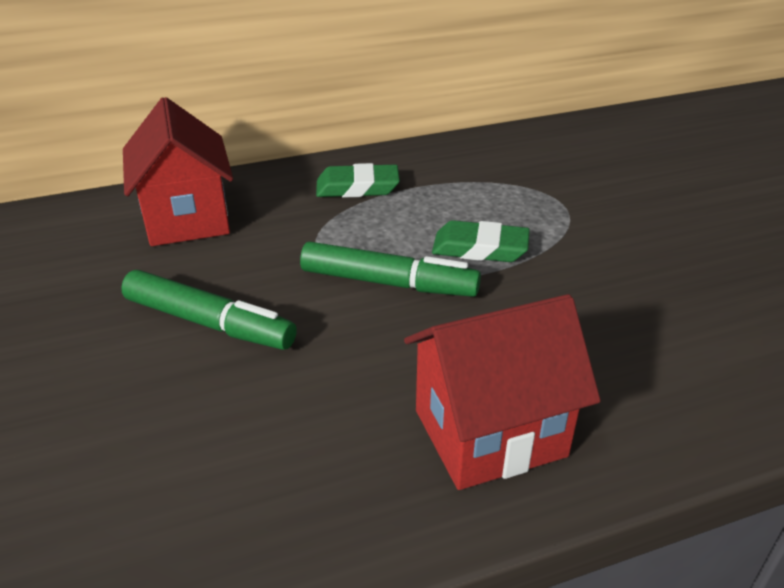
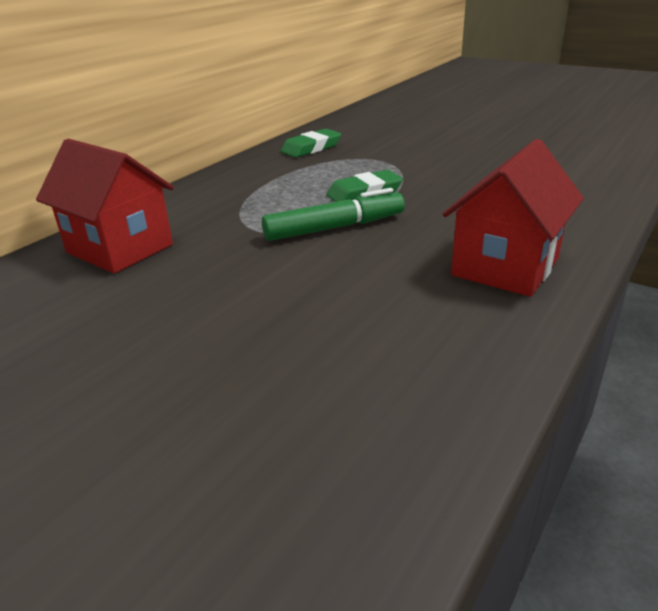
camera: 35 degrees left, 5 degrees down
green marker [121,270,297,350] -> none
green eraser [316,163,400,198] -> green eraser moved to [281,129,341,158]

